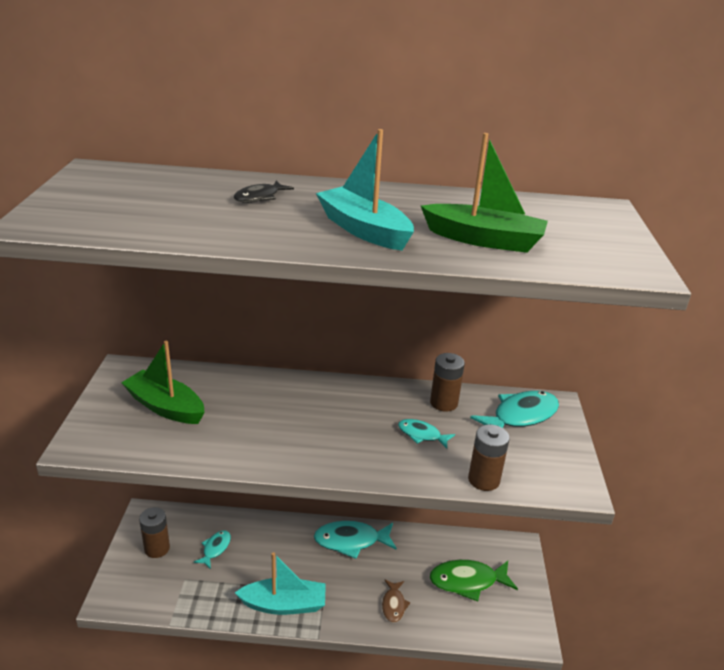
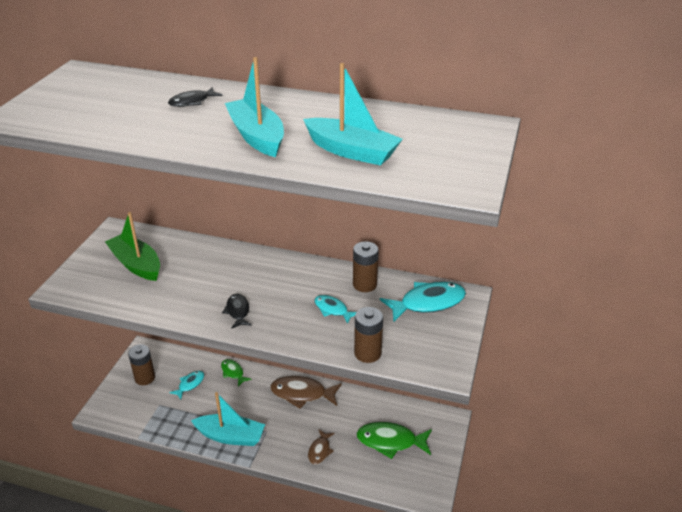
camera: 15 degrees right, 5 degrees up
turquoise fish [314,521,397,559] -> brown fish [270,376,342,409]
green boat [421,133,548,253] -> turquoise boat [303,63,403,166]
none -> green fish [221,359,251,387]
none -> black fish [222,294,252,329]

